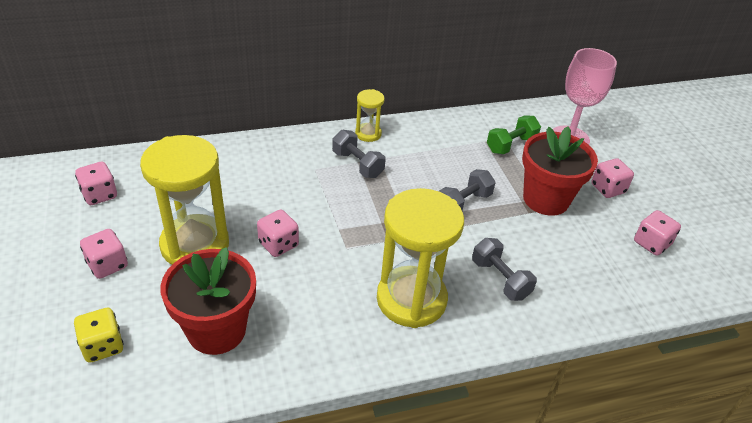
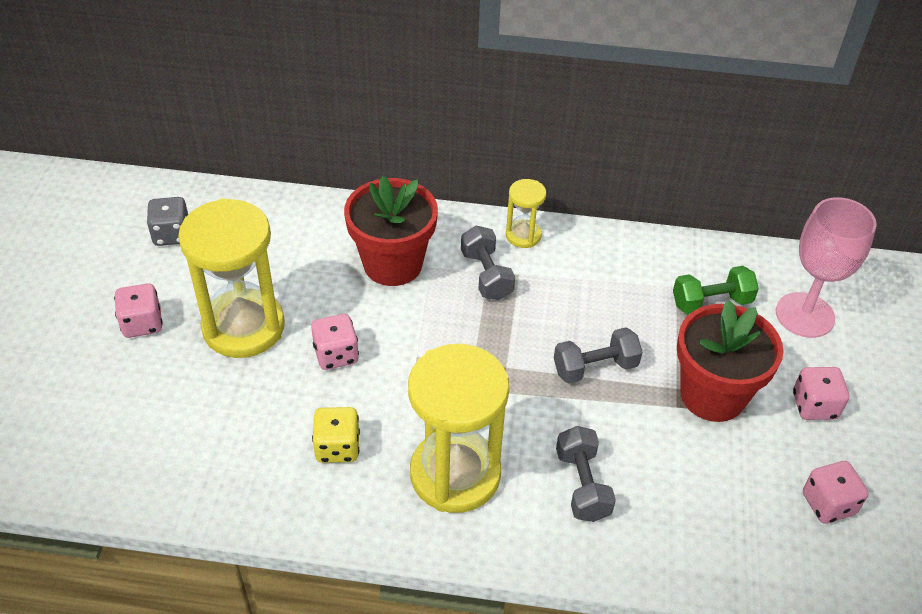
camera: 25 degrees right, 5 degrees up
yellow dice [74,308,124,363] -> yellow dice moved to [312,407,360,463]
pink dice [75,162,117,205] -> grey dice [147,197,188,246]
red flower pot [161,247,256,355] -> red flower pot moved to [344,176,438,286]

